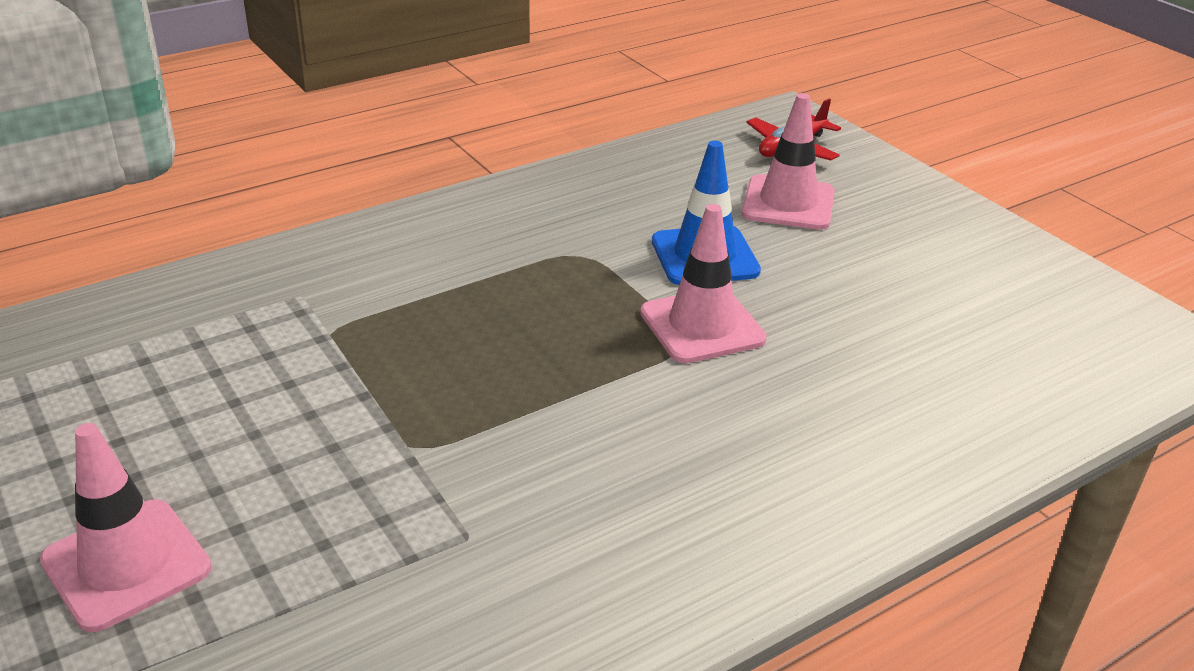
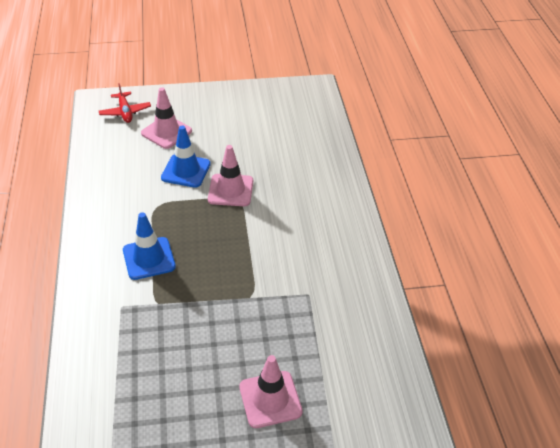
camera: 65 degrees left, 10 degrees up
none -> blue traffic cone [123,212,176,280]

